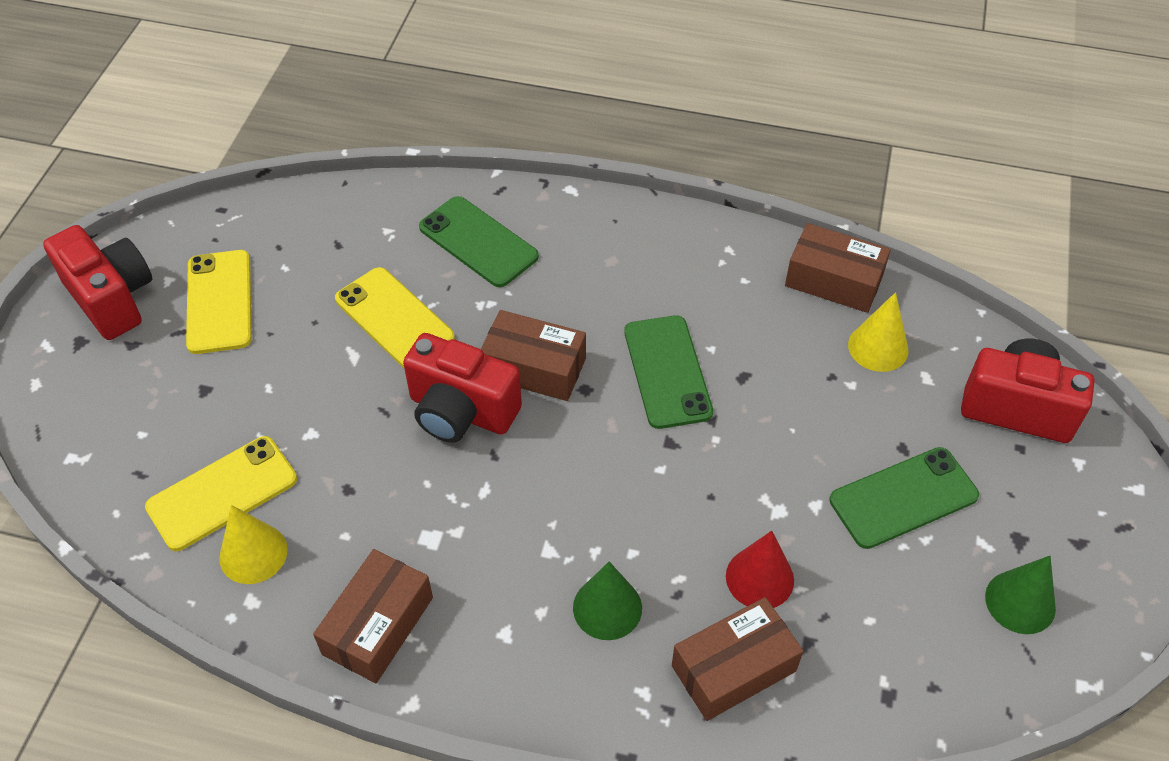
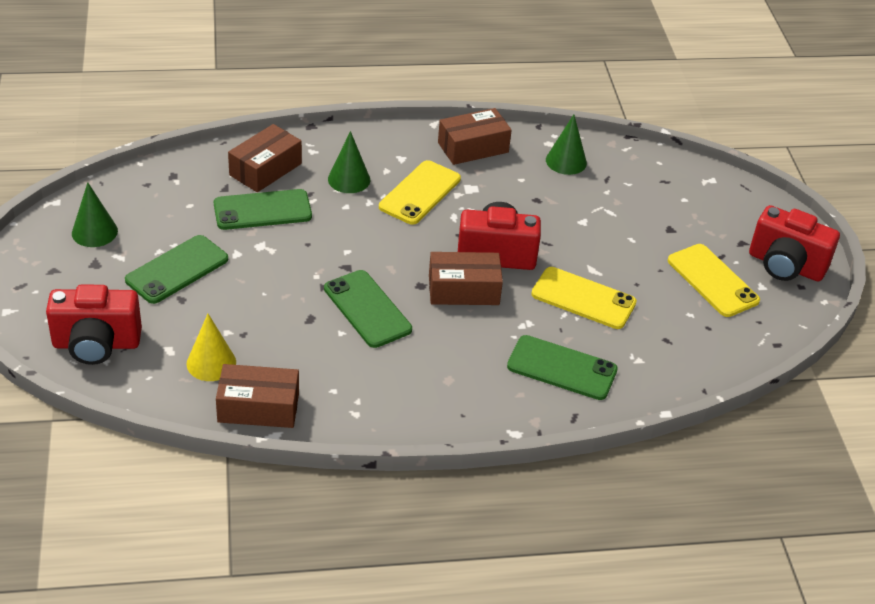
camera: 155 degrees right, 10 degrees down
yellow phone [145,436,297,551] -> yellow phone moved to [379,160,461,225]
yellow cone [219,505,288,584] -> green cone [546,114,587,175]
brown box [313,549,433,683] -> brown box turned 60 degrees clockwise [438,108,512,165]
red cone [726,531,794,608] -> green phone [214,189,312,230]

